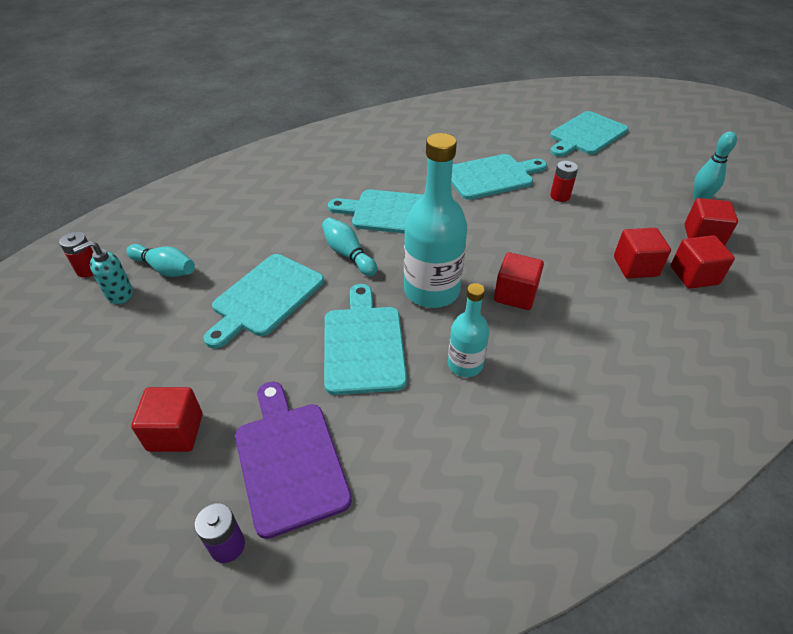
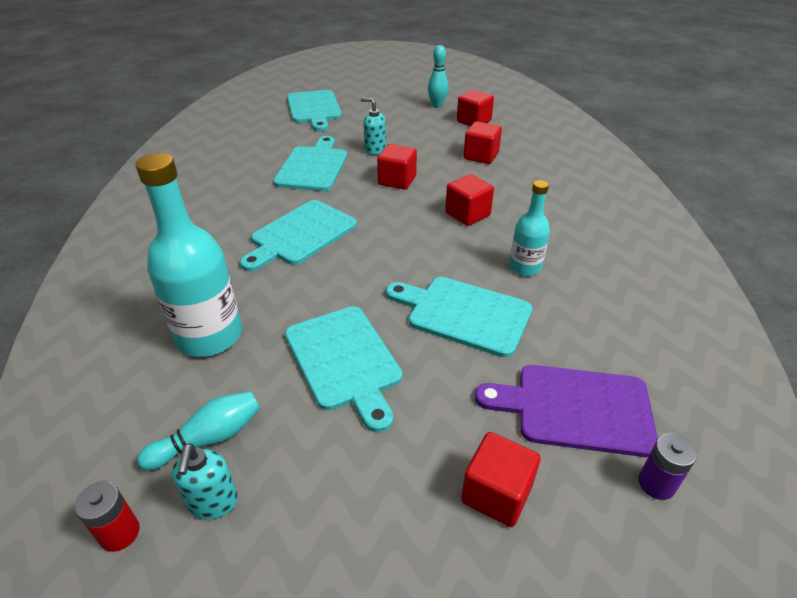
camera: 60 degrees left, 5 degrees down
turquoise bowling pin [322,218,377,276] -> none
turquoise bottle [404,133,467,308] -> turquoise bottle moved to [135,153,242,357]
red battery [550,161,578,202] -> turquoise soap dispenser [361,98,386,155]
red cube [671,235,735,289] -> red cube moved to [377,144,417,190]

